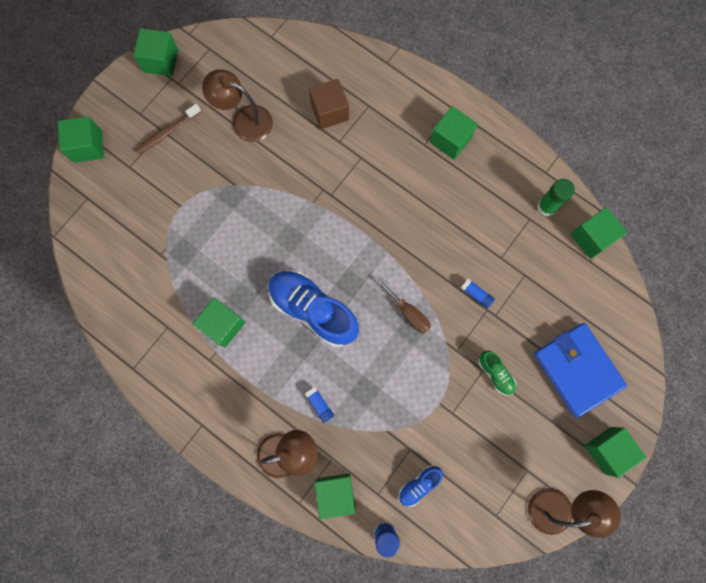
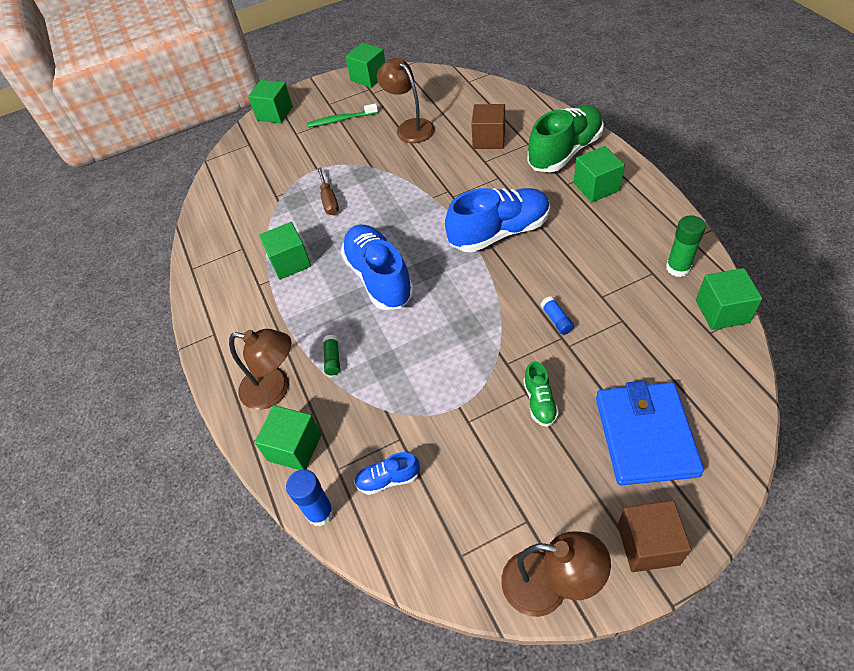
camera: 35 degrees right, 25 degrees down
brown toothbrush [135,104,201,155] -> green toothbrush [308,103,378,127]
blue glue stick [305,387,334,423] -> green glue stick [323,335,340,376]
brown screwdriver [377,278,431,333] -> brown screwdriver moved to [317,167,339,215]
green cube [585,427,647,478] -> brown cube [618,500,691,572]
none -> blue shoe [445,188,550,252]
none -> green shoe [527,105,604,172]

